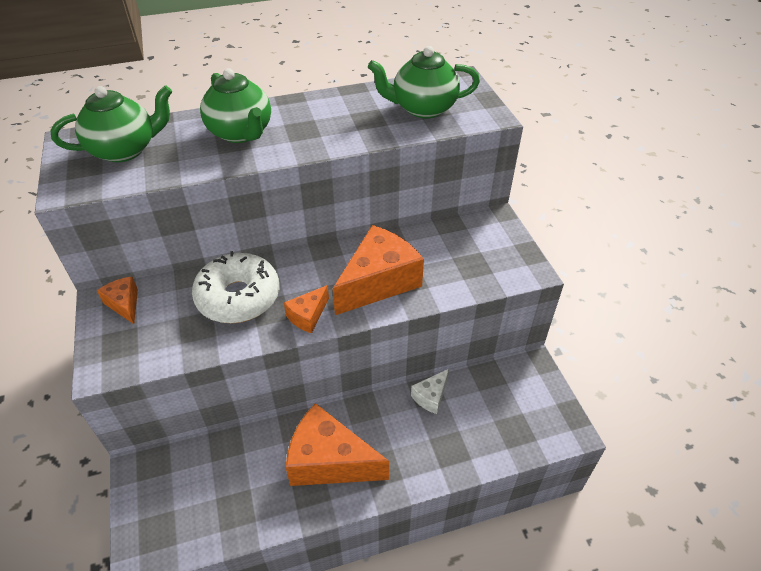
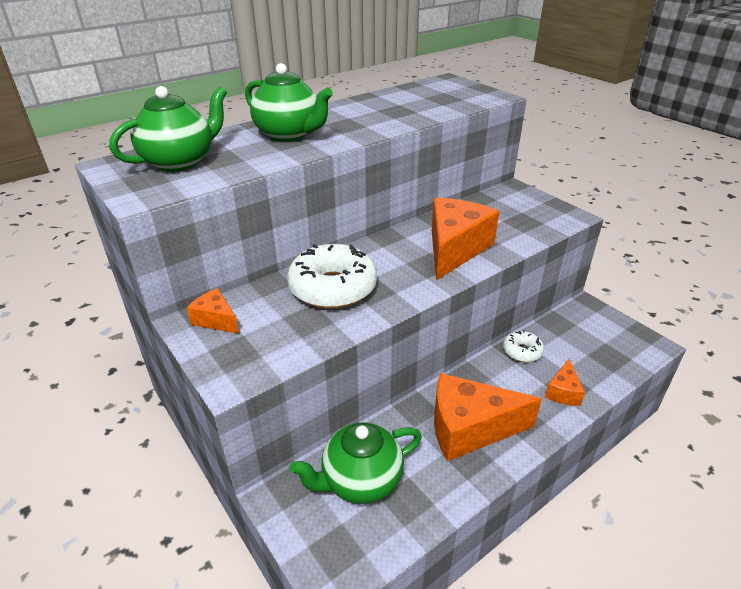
camera: 20 degrees left, 10 degrees down
orange cheese [284,285,329,333] -> orange cheese moved to [545,359,585,406]
green teapot [368,46,480,118] -> green teapot moved to [290,422,422,504]
white cheese [411,369,449,414] -> white donut [503,330,544,362]

